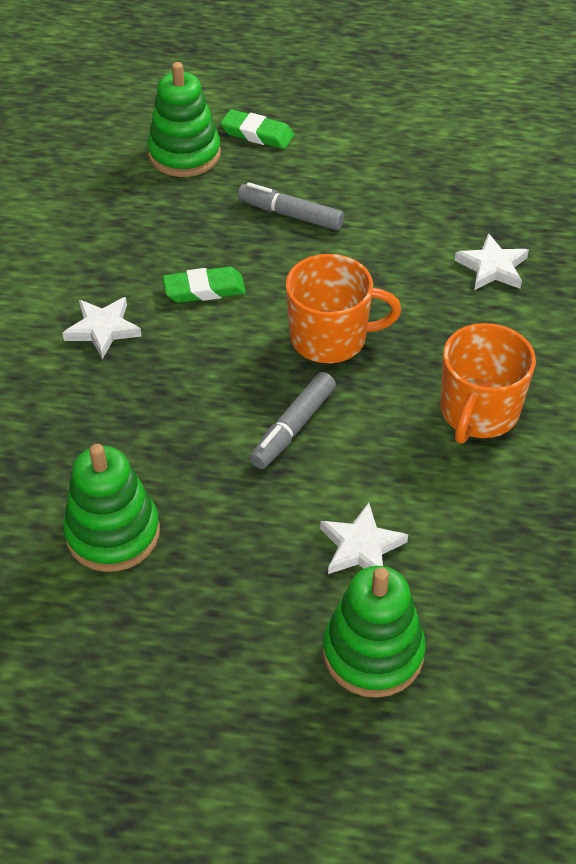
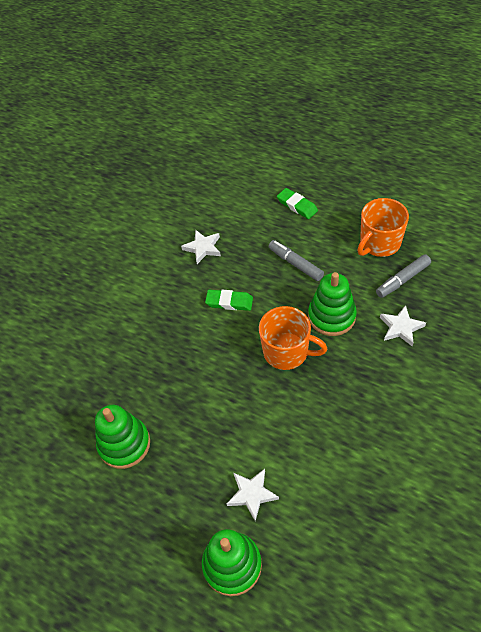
camera: 25 degrees right, 5 degrees up
white star [62,297,142,359] -> white star moved to [181,230,221,264]
green stacking toy [147,62,221,177] -> green stacking toy moved to [308,272,357,336]
grey marker [250,372,336,469] -> grey marker moved to [376,254,431,298]
orange mug [440,323,536,444] -> orange mug moved to [357,198,409,257]

